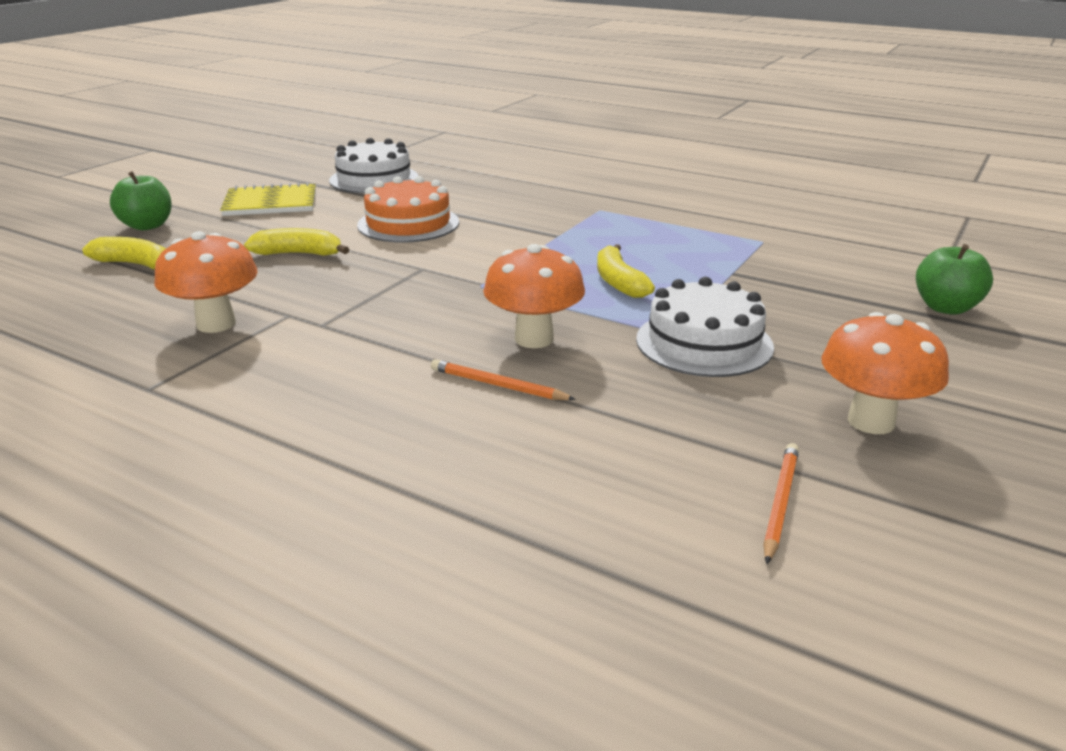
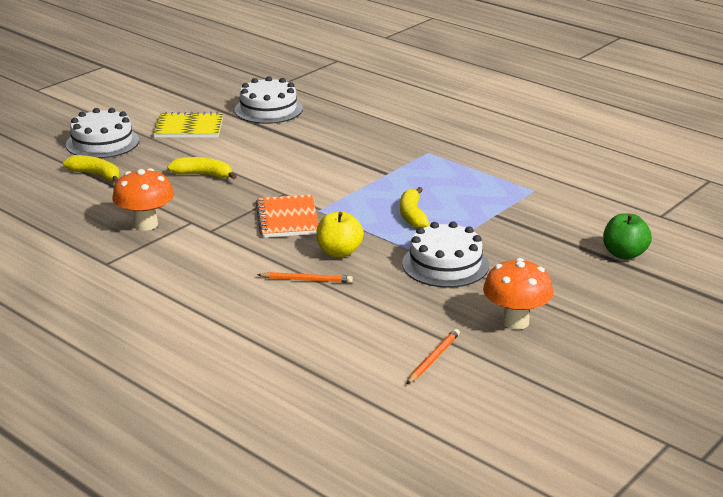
camera: 10 degrees right, 0 degrees up
green apple [110,171,172,230] -> white cake [66,108,139,159]
orange cake [357,176,459,243] -> none
orange pencil [431,359,576,400] -> orange pencil turned 150 degrees clockwise [257,272,353,283]
orange mushroom [483,244,585,348] -> yellow apple [316,211,364,257]
none -> orange notebook [256,195,319,238]

